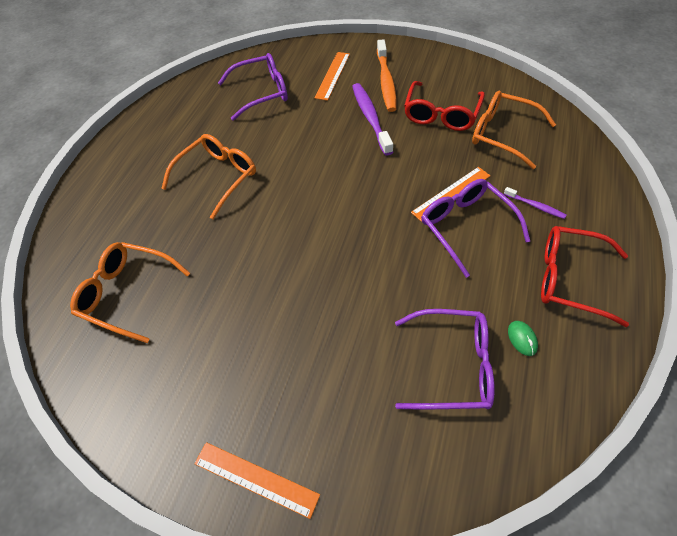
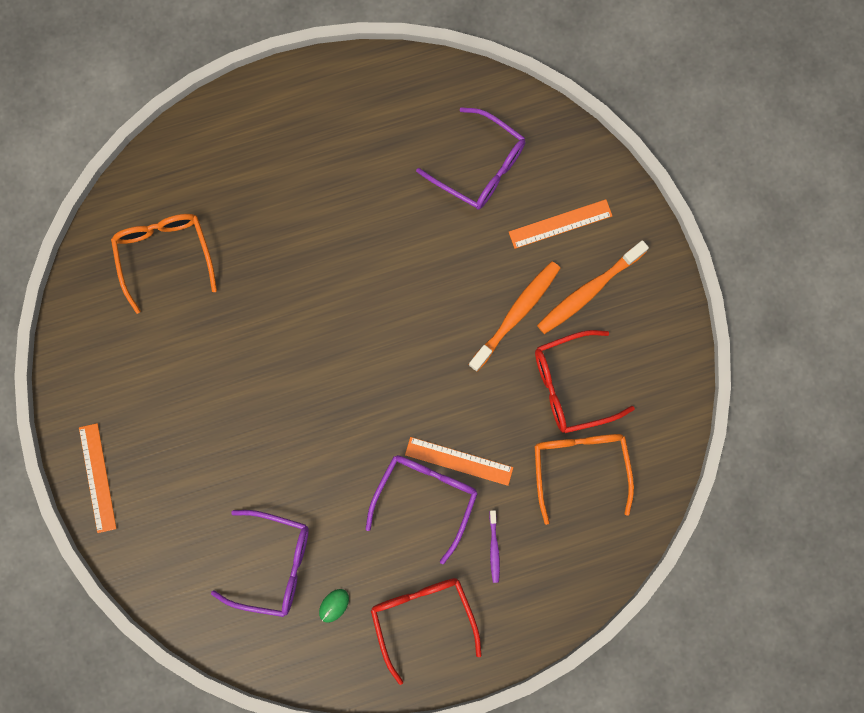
camera: 50 degrees right, 25 degrees up
orange glasses [161,134,256,219] -> none
purple toothbrush [352,83,393,155] -> orange toothbrush [468,261,560,372]
purple glasses [395,309,495,409] -> purple glasses turned 45 degrees counterclockwise [211,510,309,617]

